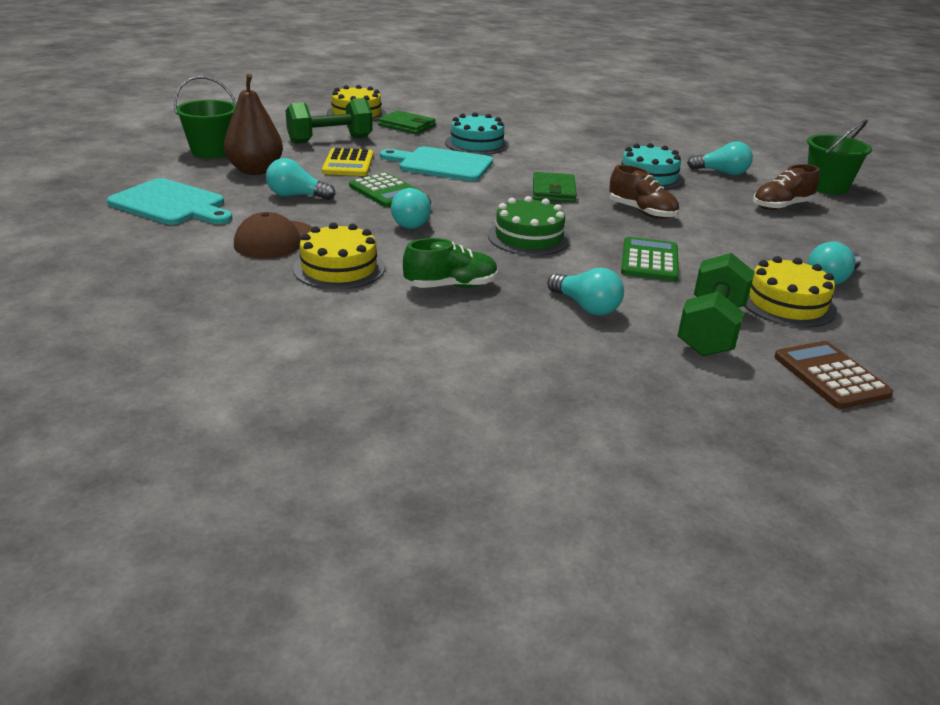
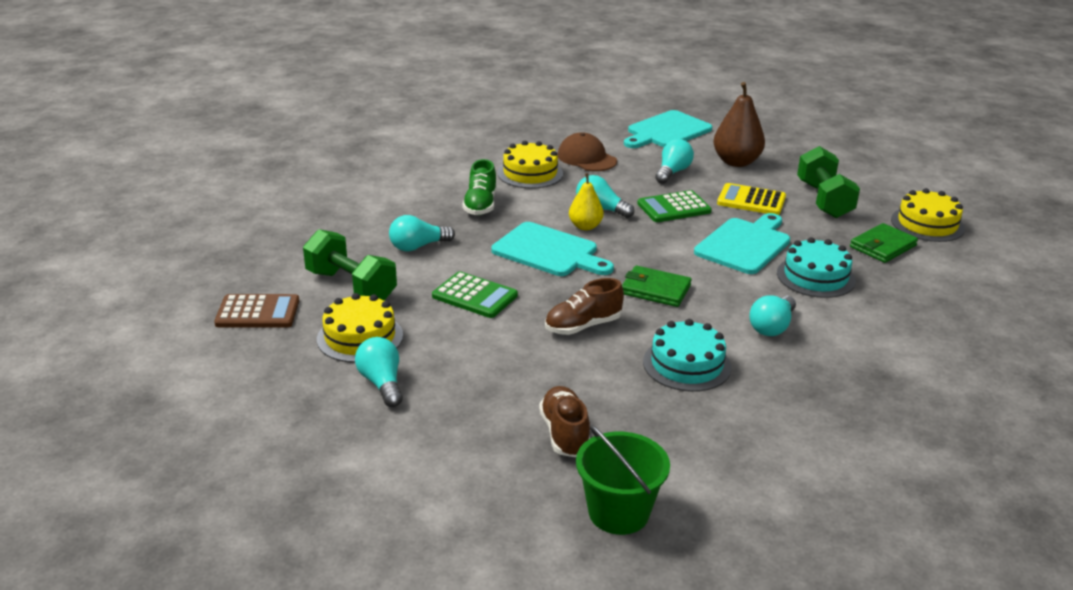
camera: 110 degrees right, 0 degrees up
green bucket [174,76,237,159] -> none
green cake [488,196,570,256] -> turquoise cutting board [491,222,614,276]
turquoise light bulb [687,141,753,175] -> turquoise light bulb moved to [749,295,796,336]
none -> yellow pear [569,173,604,230]

